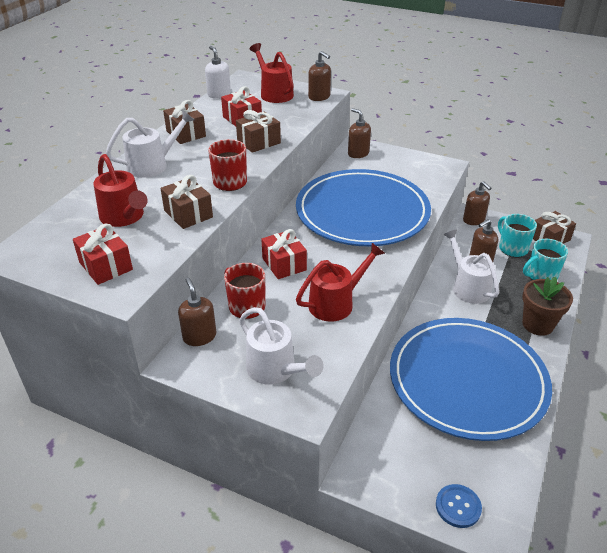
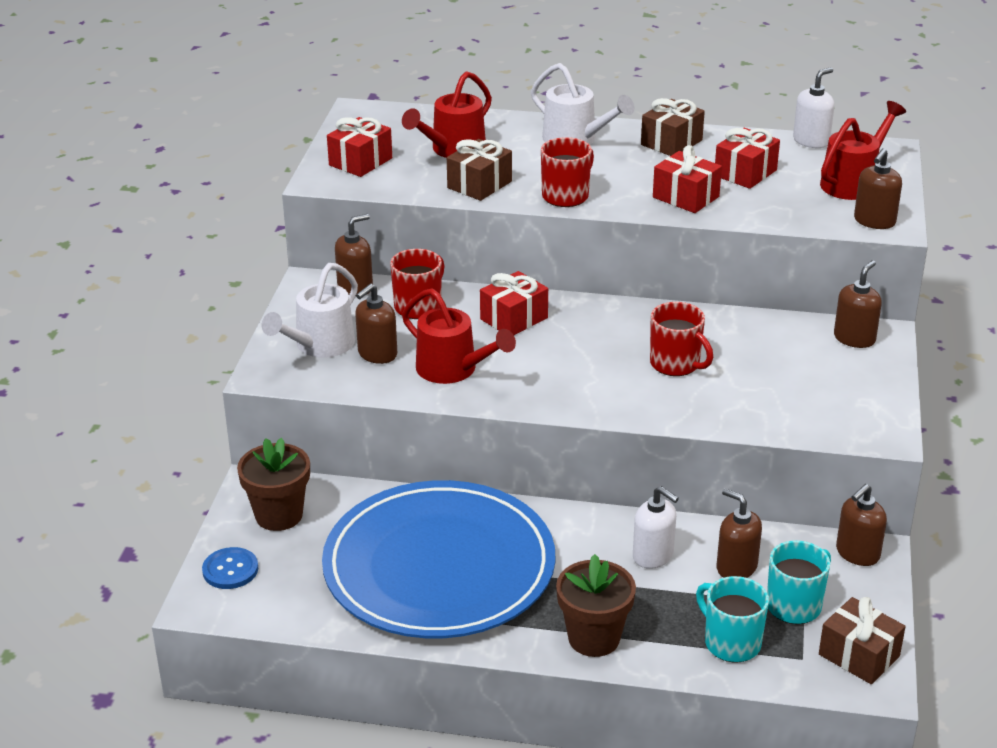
camera: 75 degrees right, 5 degrees down
brown gift [236,110,281,153] -> red gift [653,145,722,213]
blue plate [296,169,431,246] -> red mug [650,302,713,376]
white watering can [443,229,499,304] -> white soap dispenser [633,486,679,569]
none -> brown flower pot [237,438,310,531]
none -> brown soap dispenser [355,284,397,364]

